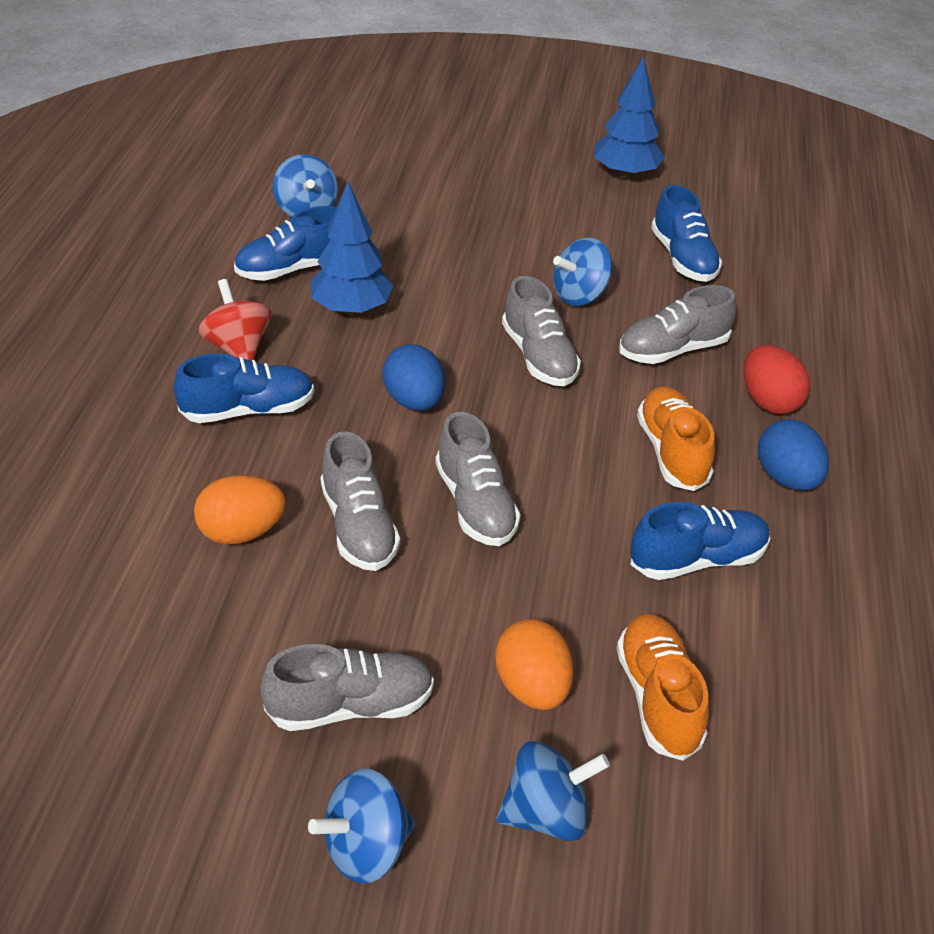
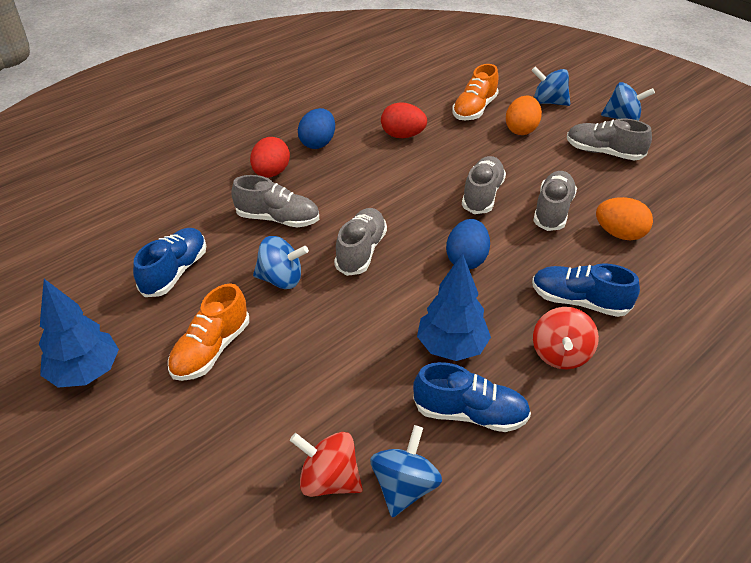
camera: 140 degrees left, 0 degrees up
blue shoe [630,502,770,580] -> red egg [381,102,427,138]
orange shoe [637,386,715,491] -> orange shoe moved to [168,283,249,381]
none -> red spinning top [290,432,363,497]

